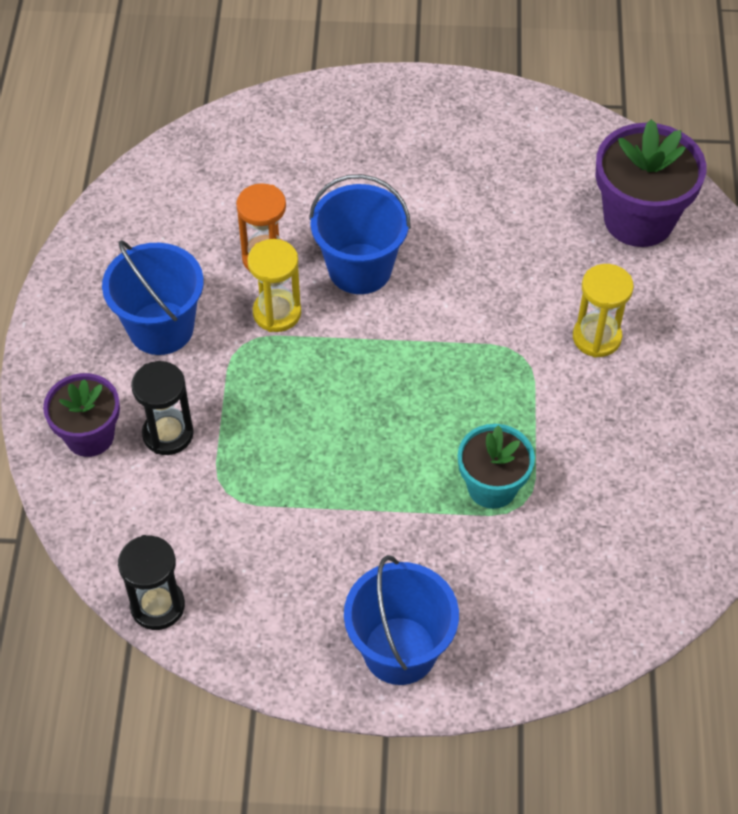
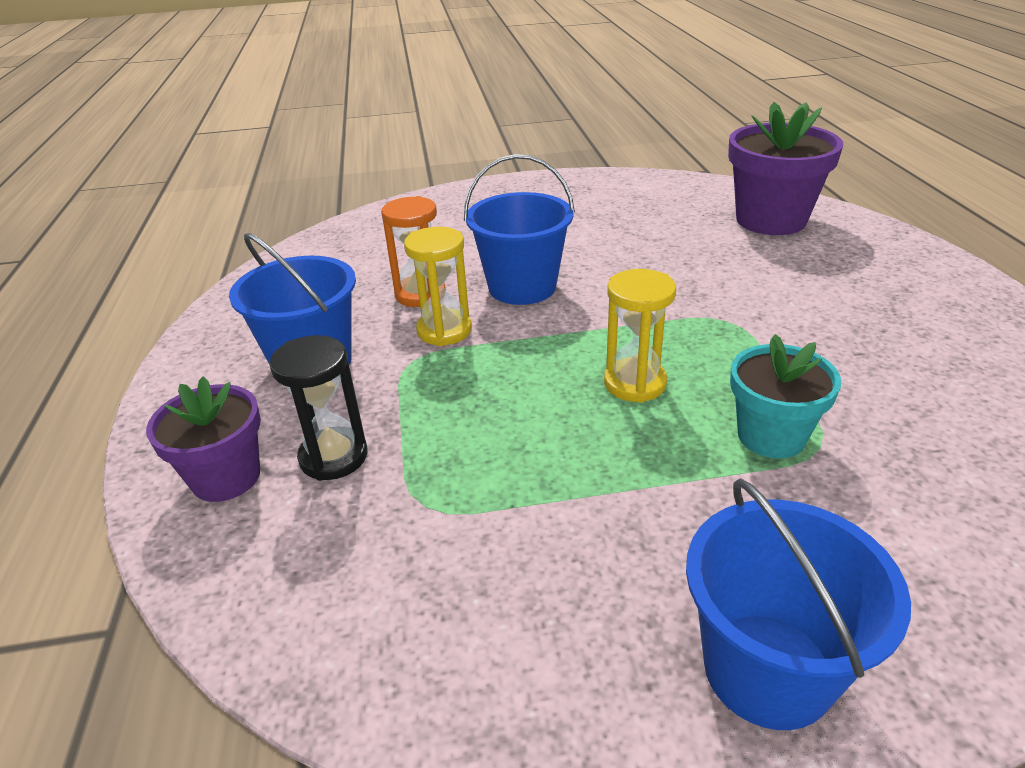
camera: 10 degrees left, 20 degrees down
black hourglass [118,535,185,630] -> none
yellow hourglass [573,264,634,358] -> yellow hourglass moved to [604,269,676,403]

